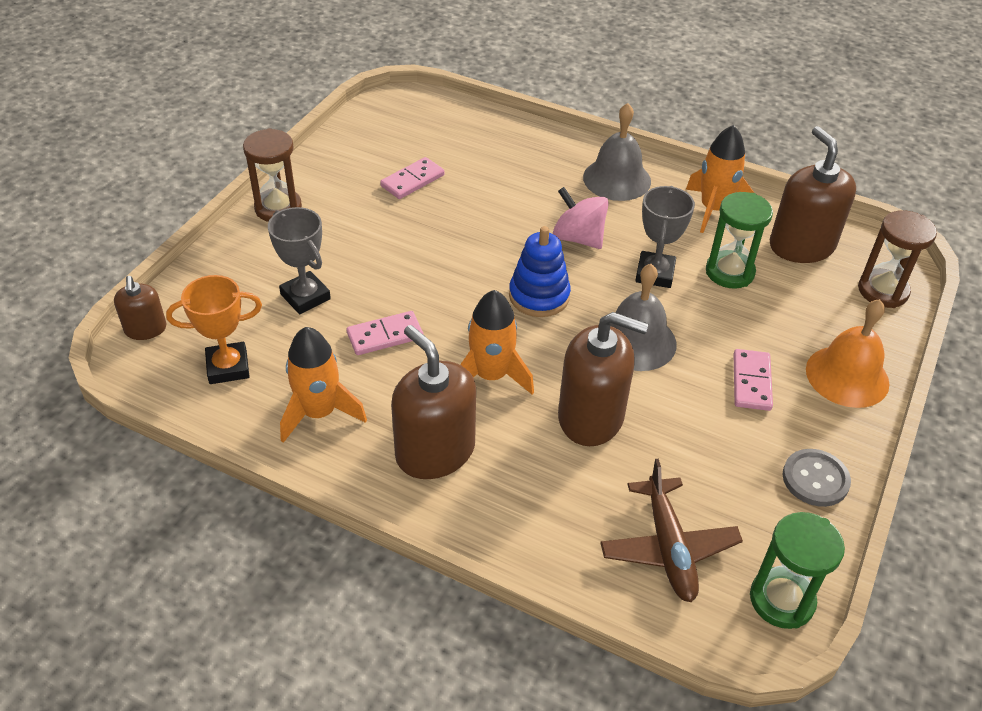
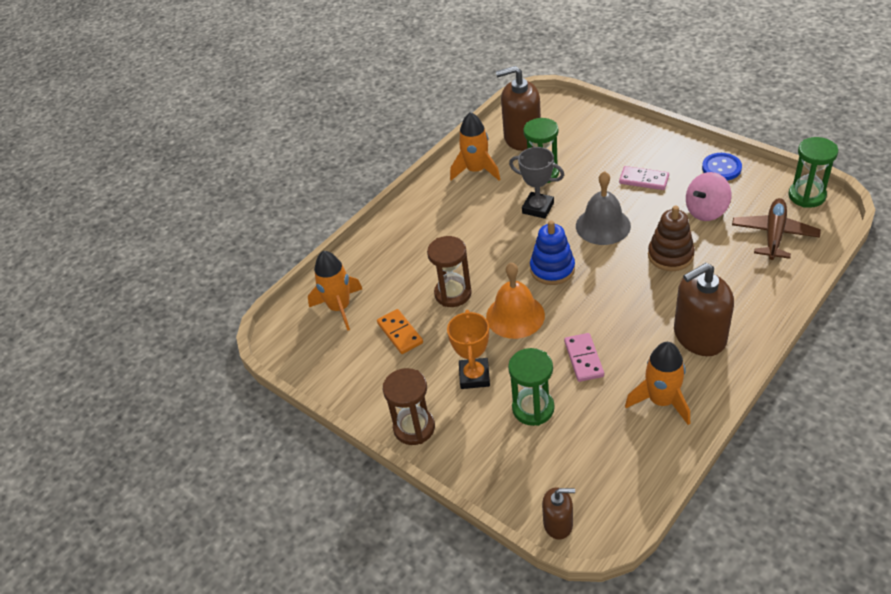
camera: 70 degrees left, 0 degrees up
orange trophy [166,275,262,384] -> orange trophy moved to [447,310,490,389]
grey trophy [268,207,331,314] -> green hourglass [508,348,554,426]
pink domino [380,157,445,199] -> orange domino [377,309,423,354]
orange rocket [460,290,534,395] -> orange rocket moved to [308,251,362,331]
pink spinning top [553,187,609,249] -> pink spinning top moved to [686,172,732,221]
brown soap dispenser [558,312,648,446] -> brown stacking toy [648,206,695,271]
grey bell [583,103,651,201] -> none
brown plane [600,459,743,602] -> brown plane turned 75 degrees counterclockwise [732,198,821,260]
grey button [783,449,851,507] -> blue button [702,153,742,181]
orange bell [806,299,890,408] -> orange bell moved to [486,263,545,339]
brown hourglass [858,210,937,308] -> brown hourglass moved to [427,236,472,307]

